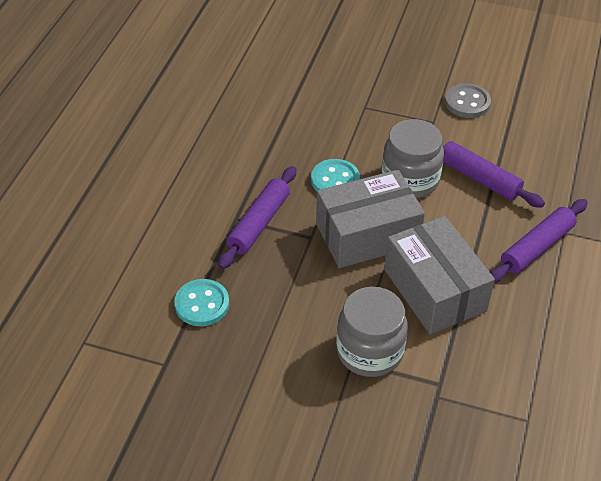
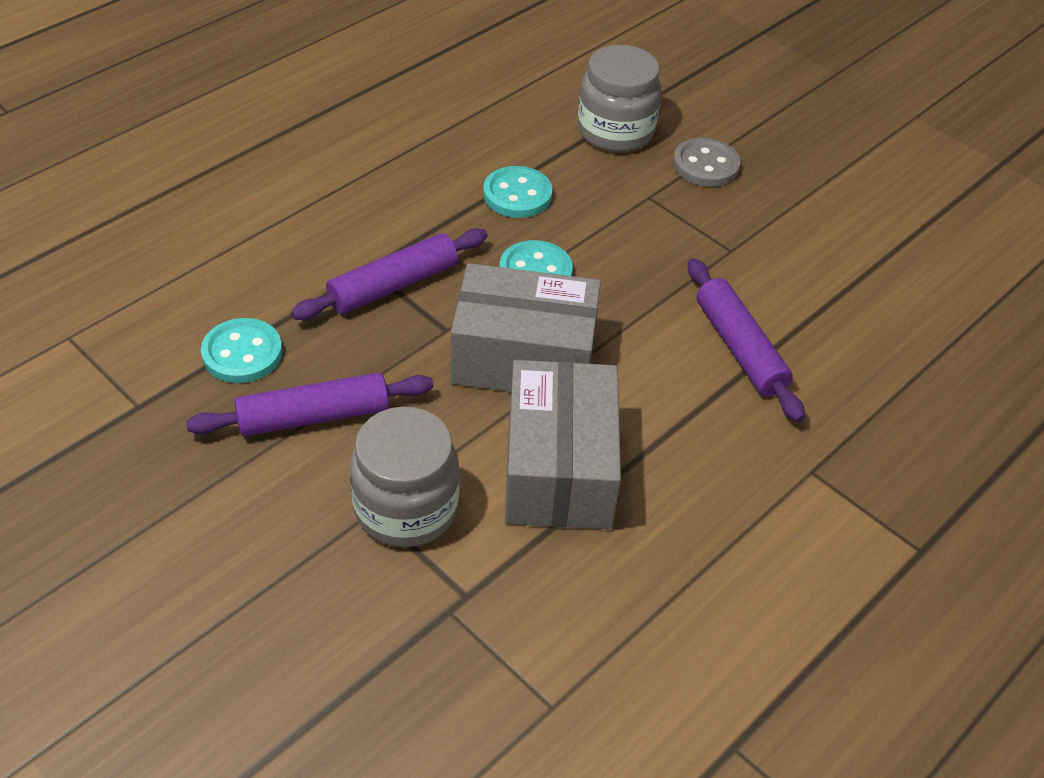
camera: 25 degrees right, 0 degrees up
grey jar [382,119,444,198] -> grey jar moved to [578,45,661,152]
grey button [445,83,491,118] -> grey button moved to [673,138,741,187]
purple rolling pin [490,199,588,283] -> purple rolling pin moved to [186,372,434,436]
none -> turquoise button [483,166,552,218]

